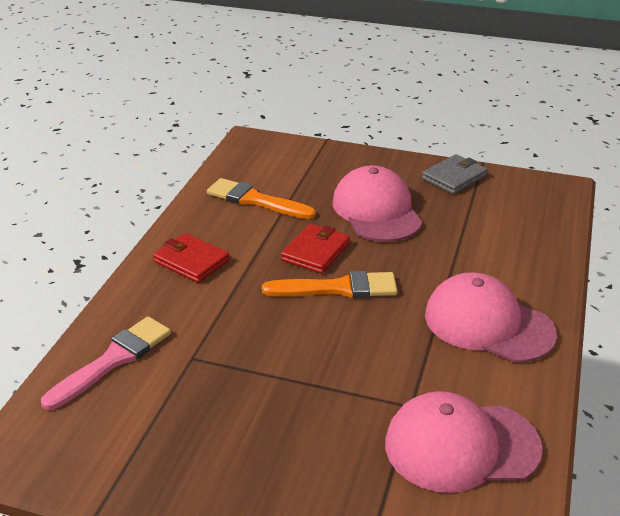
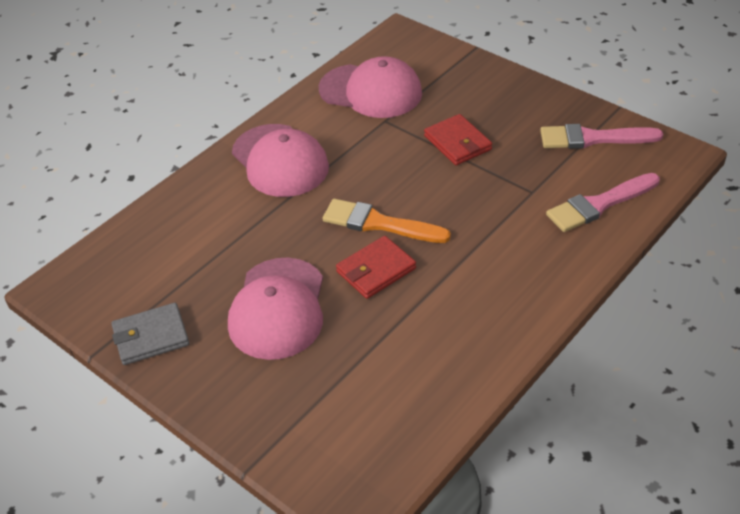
camera: 155 degrees left, 10 degrees up
red wallet [153,233,230,283] -> red wallet moved to [424,114,492,165]
orange brush [207,178,316,219] -> none
none -> pink brush [540,124,663,149]

